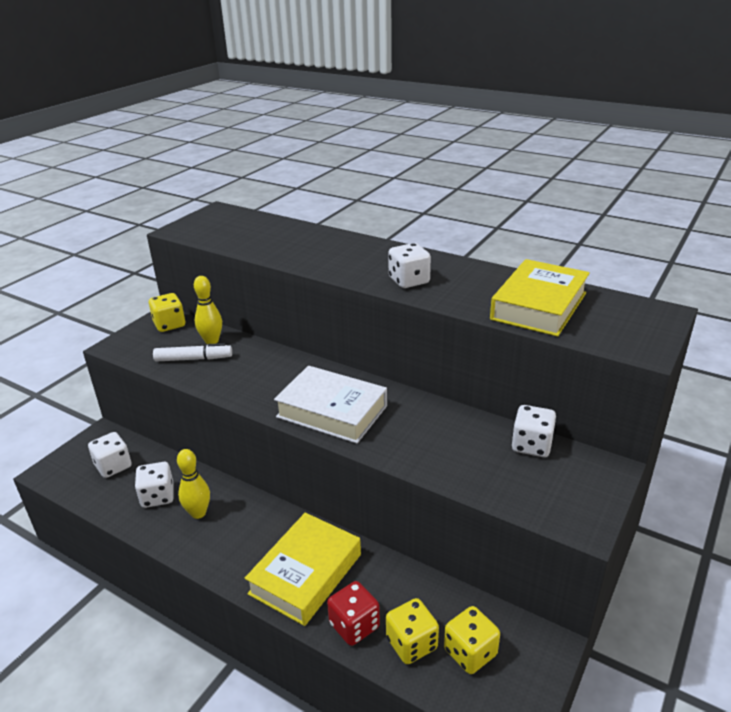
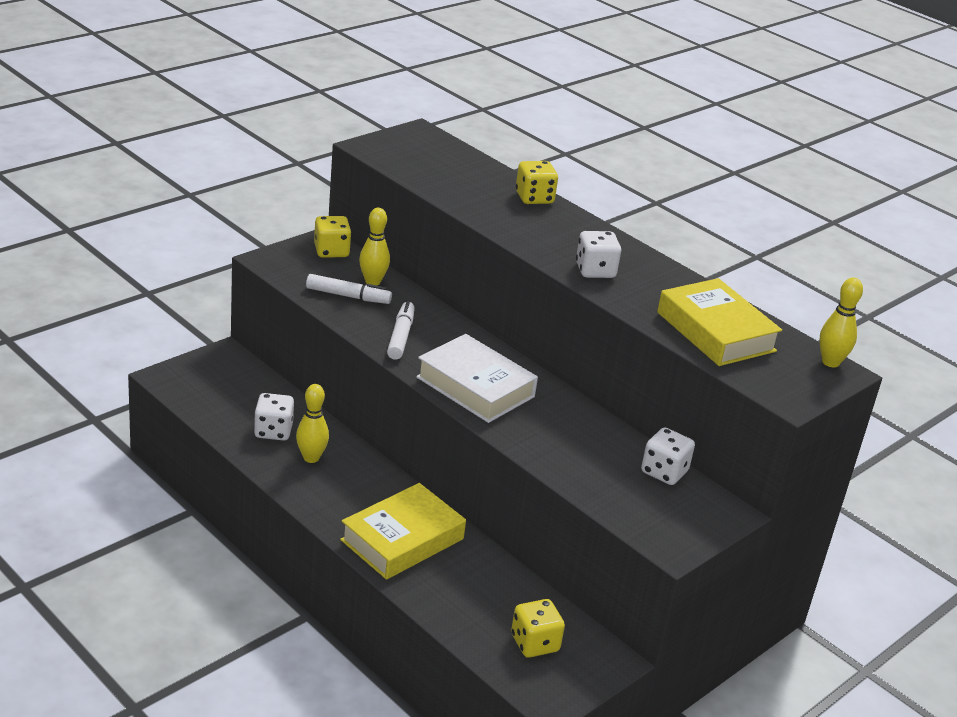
camera: 10 degrees right, 0 degrees up
white dice [88,432,132,478] -> none
red dice [327,581,380,646] -> none
yellow dice [386,598,439,664] -> yellow dice moved to [516,161,558,204]
yellow book [490,259,590,337] -> yellow book turned 75 degrees counterclockwise [657,278,782,366]
none -> white marker [387,301,415,360]
none -> yellow bowling pin [819,277,863,367]

